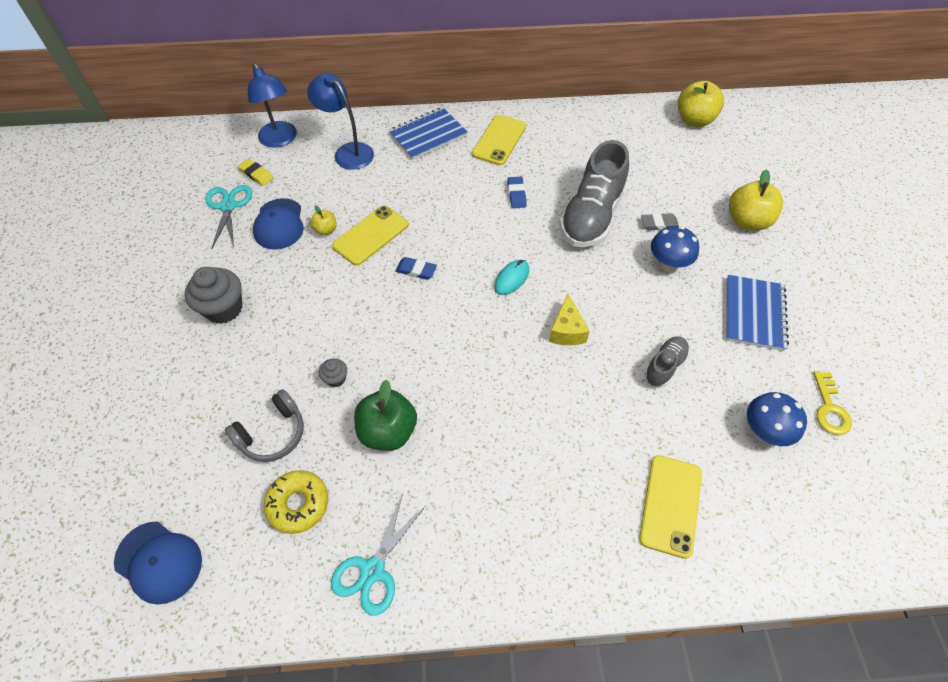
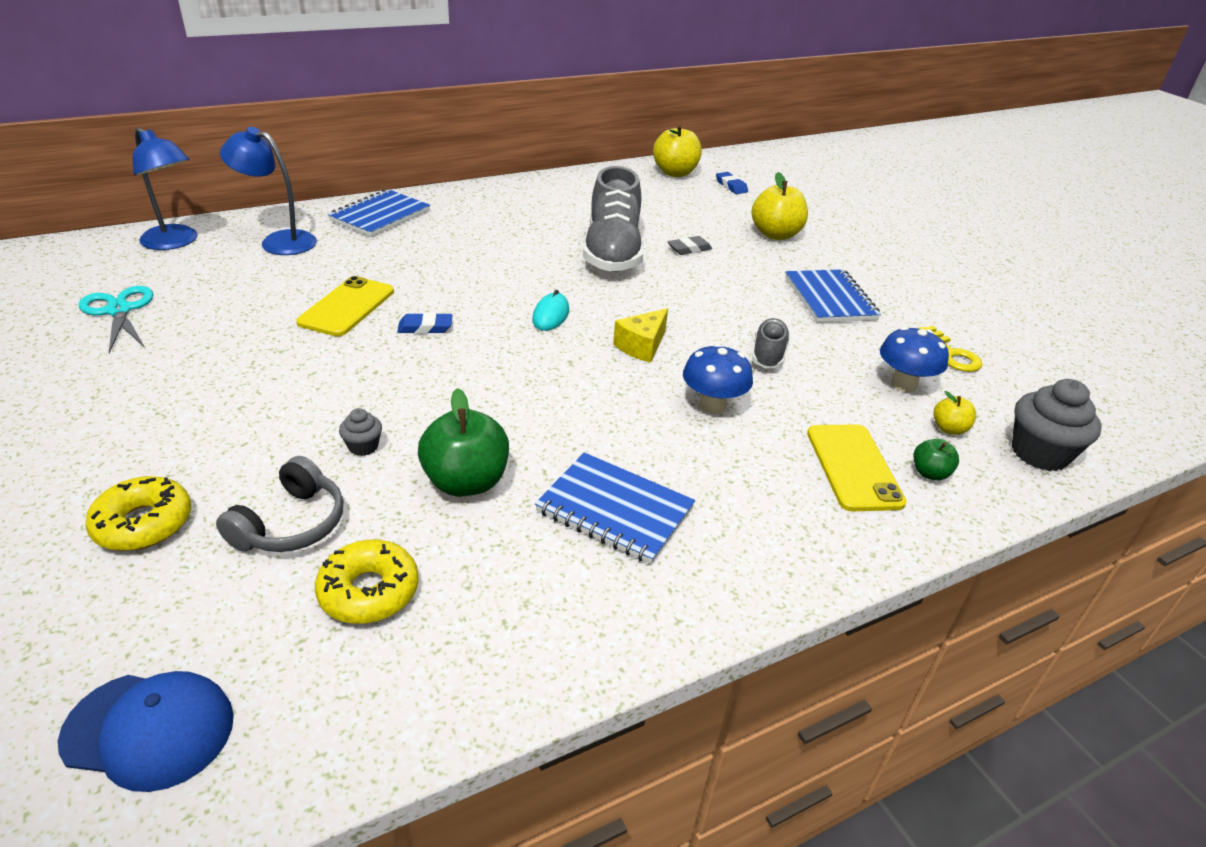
camera: 25 degrees left, 20 degrees down
grey cupcake [185,267,242,324] -> grey cupcake moved to [1012,379,1102,471]
yellow eraser [238,159,274,186] -> none
blue cap [253,198,304,250] -> none
yellow apple [310,205,337,235] -> yellow apple moved to [933,391,976,435]
turquoise scissors [331,493,425,616] -> none
yellow phone [472,115,526,165] -> none
blue eraser [507,177,527,208] -> blue eraser moved to [716,172,748,194]
yellow cheese [549,294,590,345] -> yellow cheese turned 60 degrees clockwise [613,308,668,363]
blue mushroom [651,226,699,271] -> blue mushroom moved to [683,344,753,414]
none -> yellow donut [85,476,191,551]
none -> blue notebook [535,452,695,564]
none -> green apple [913,439,959,481]

